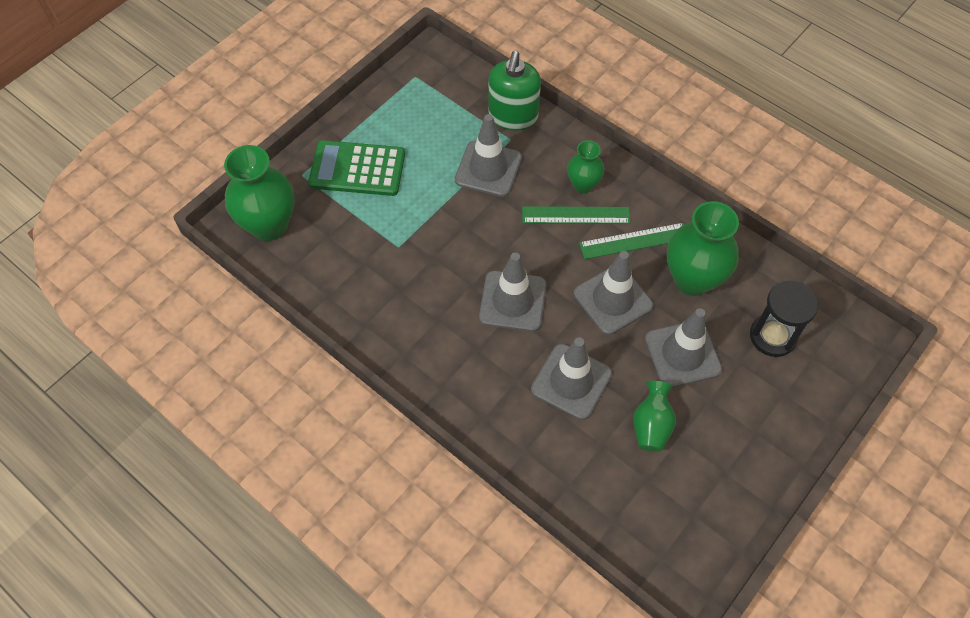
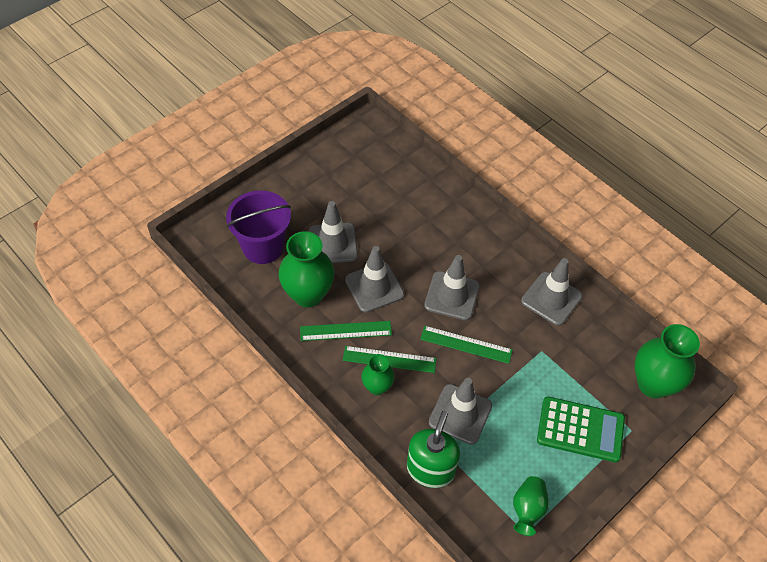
camera: 175 degrees left, 5 degrees down
grey traffic cone [531,337,612,420] -> grey traffic cone moved to [521,258,583,326]
green vase [633,381,676,452] -> green vase moved to [513,476,549,536]
black hourglass [750,280,819,357] -> purple bucket [226,190,291,264]
none -> green ruler [420,326,513,364]

